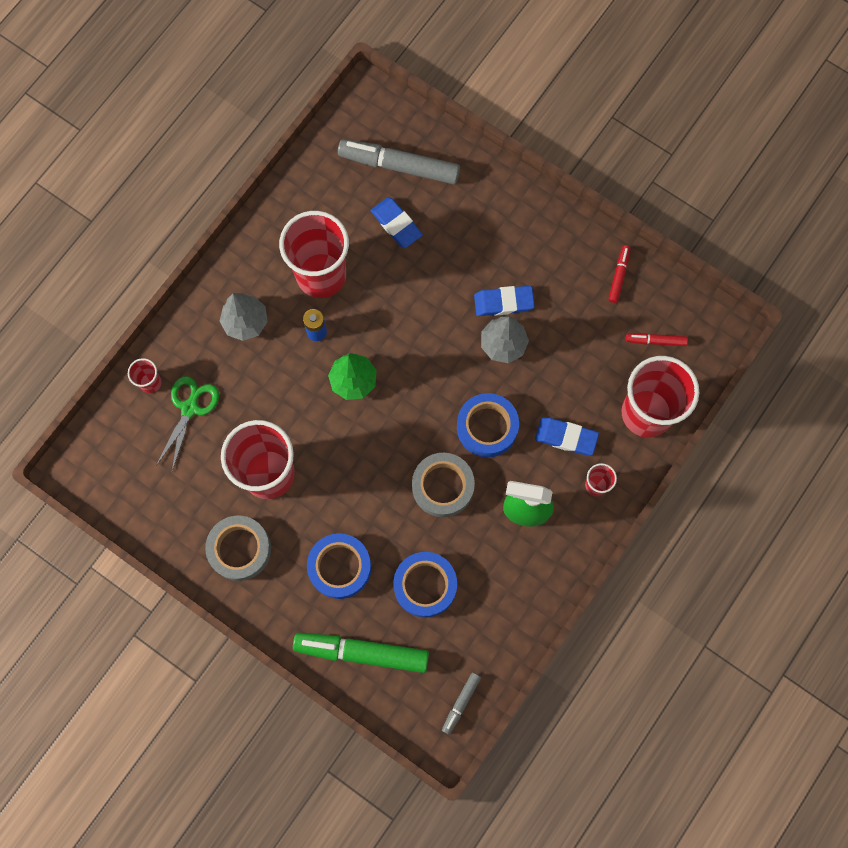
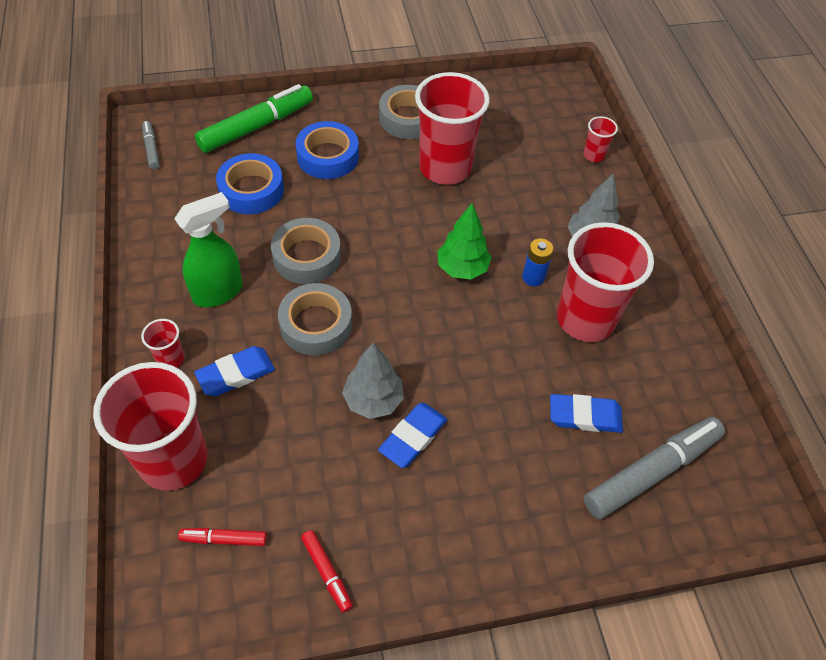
camera: 130 degrees right, 20 degrees down
green scissors [156,376,219,471] -> none
blue tape [457,393,519,457] -> grey tape [278,283,352,355]
red marker [626,333,688,346] -> red marker turned 135 degrees counterclockwise [178,528,267,546]

